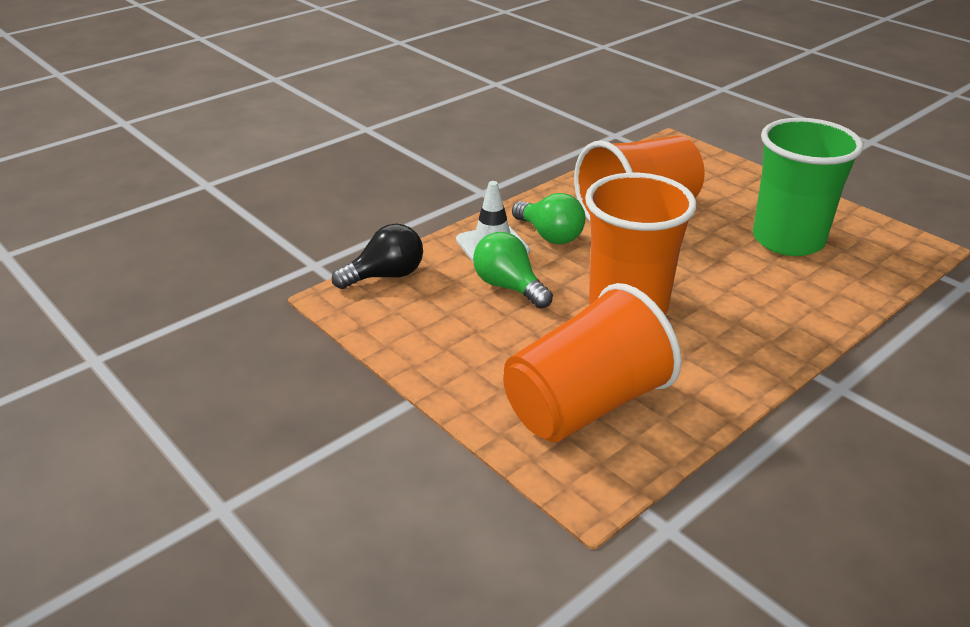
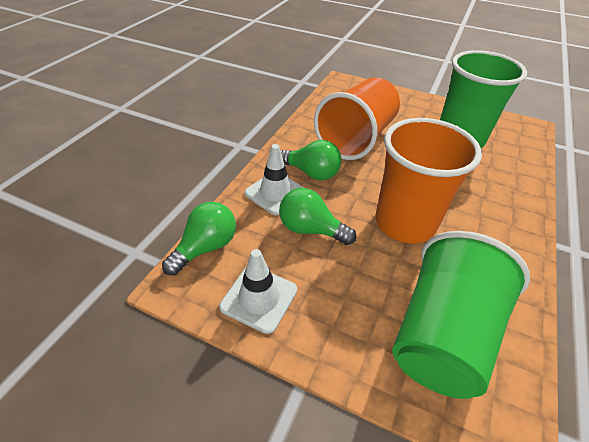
camera: 25 degrees left, 10 degrees up
black light bulb [332,223,423,289] -> green light bulb [162,202,236,275]
orange cup [503,283,681,442] -> green cup [392,231,530,399]
none -> white traffic cone [219,249,297,334]

